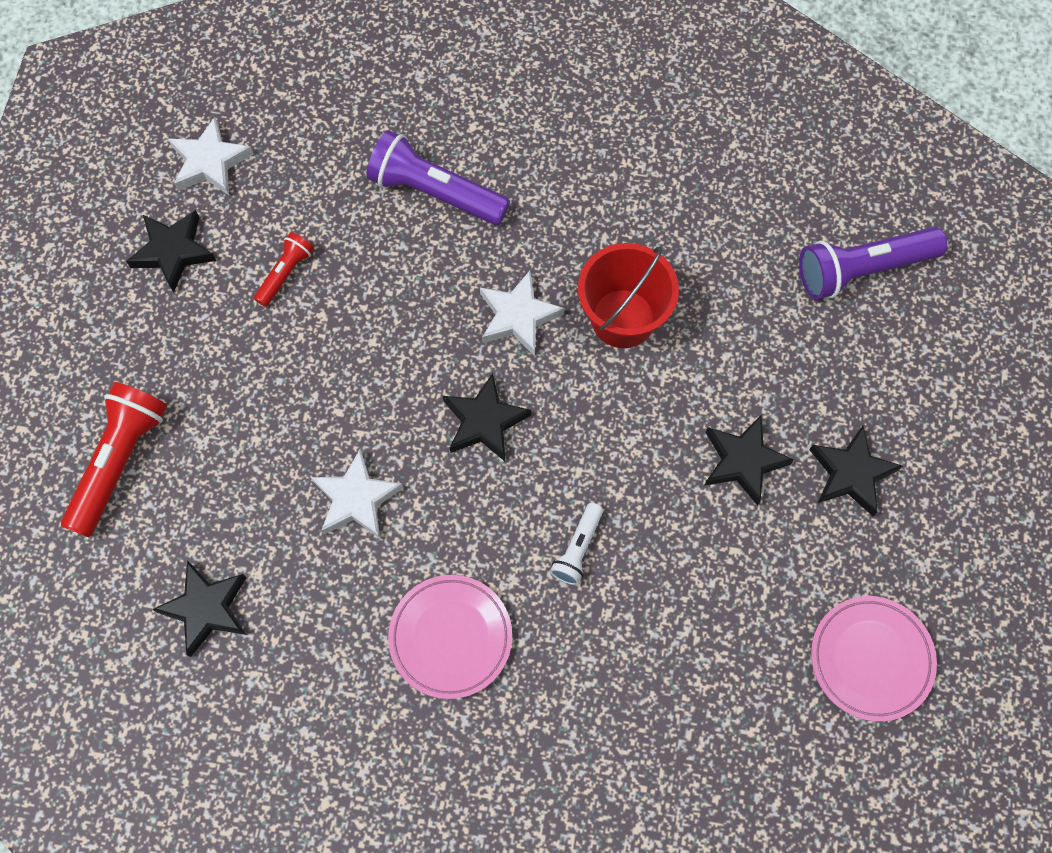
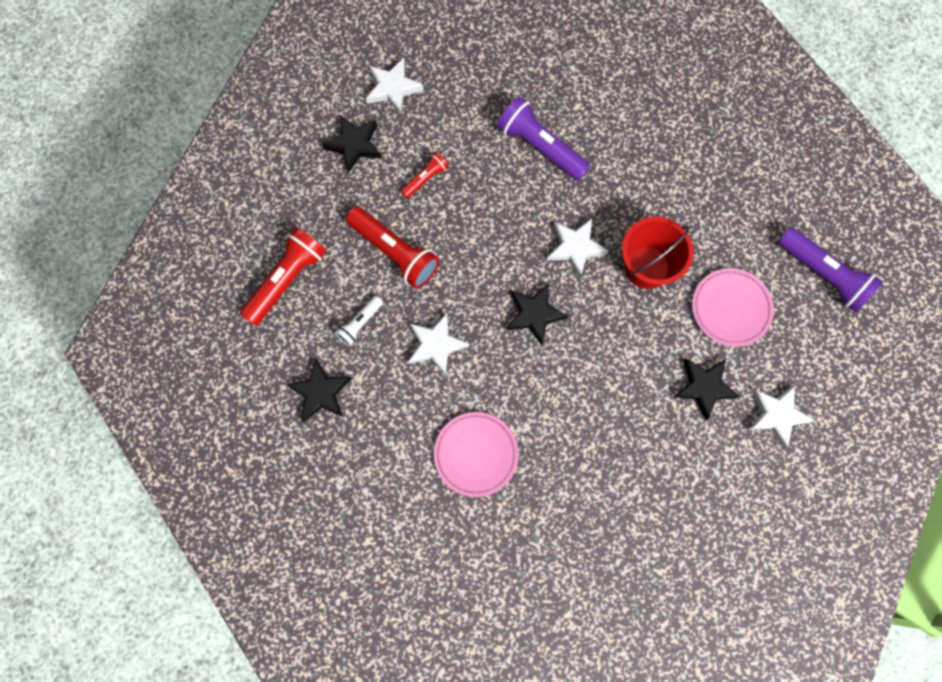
camera: 15 degrees right, 5 degrees up
white flashlight [550,503,603,585] -> white flashlight moved to [335,296,383,346]
purple flashlight [799,227,947,300] -> purple flashlight turned 135 degrees counterclockwise [778,227,883,312]
black star [809,426,903,516] -> white star [748,385,815,449]
pink plate [811,596,937,722] -> pink plate moved to [692,268,774,347]
none -> red flashlight [346,207,440,289]

